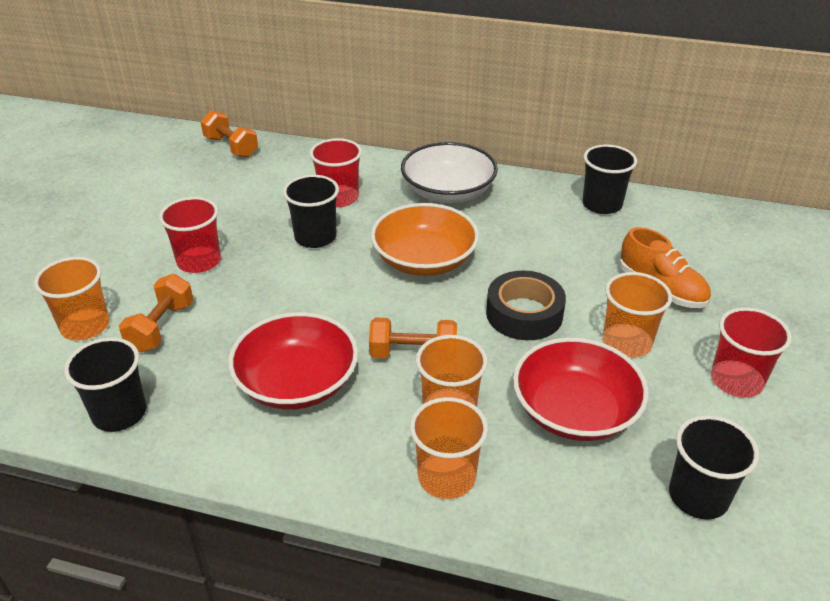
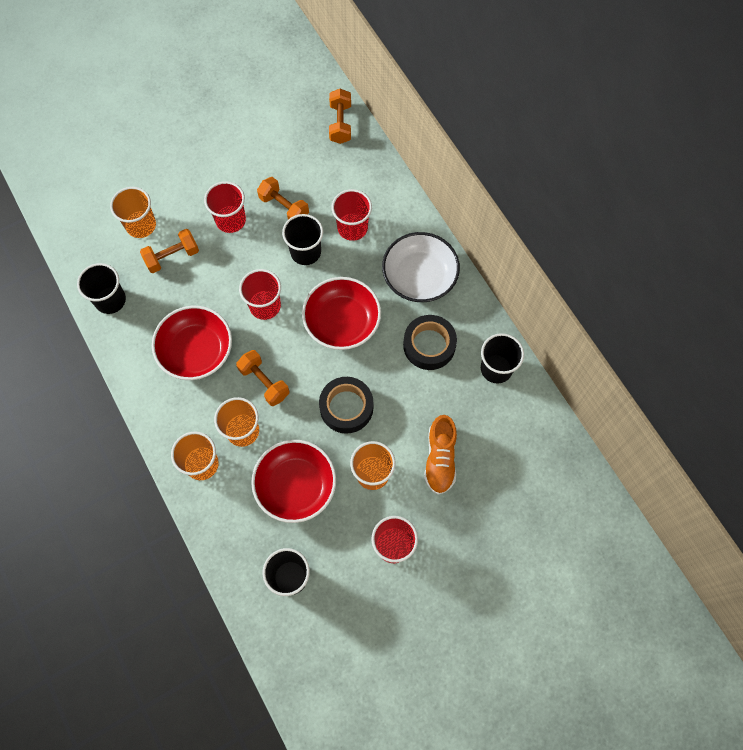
camera: 45 degrees right, 30 degrees up
orange bowl [371,203,479,276] -> red bowl [302,277,381,350]
none -> red cup [239,269,281,320]
none -> orange dumbbell [257,177,309,220]
none -> black tape [403,315,457,370]

